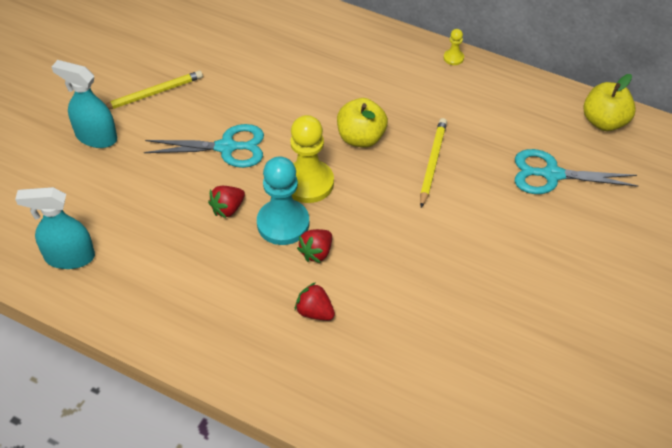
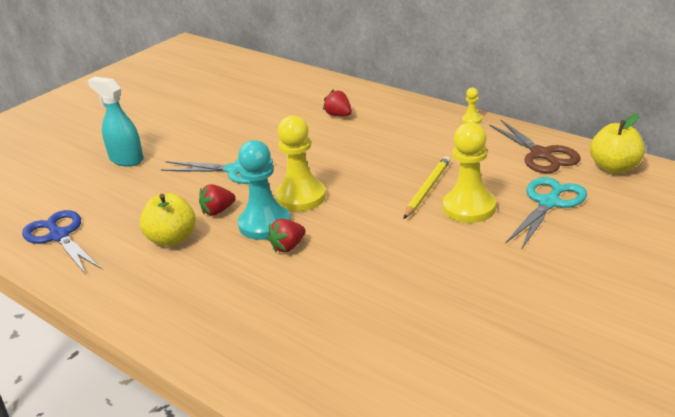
camera: 15 degrees right, 20 degrees down
turquoise spray bottle [15,187,95,269] -> blue scissors [22,210,102,275]
yellow pencil [105,71,203,109] -> none
red strawberry [295,282,335,320] -> red strawberry moved to [323,89,352,116]
yellow apple [337,98,388,148] -> yellow apple moved to [140,193,196,247]
turquoise scissors [515,149,638,194] -> turquoise scissors turned 105 degrees clockwise [505,177,587,250]
none -> yellow pawn [443,122,496,223]
none -> brown scissors [489,119,581,173]

